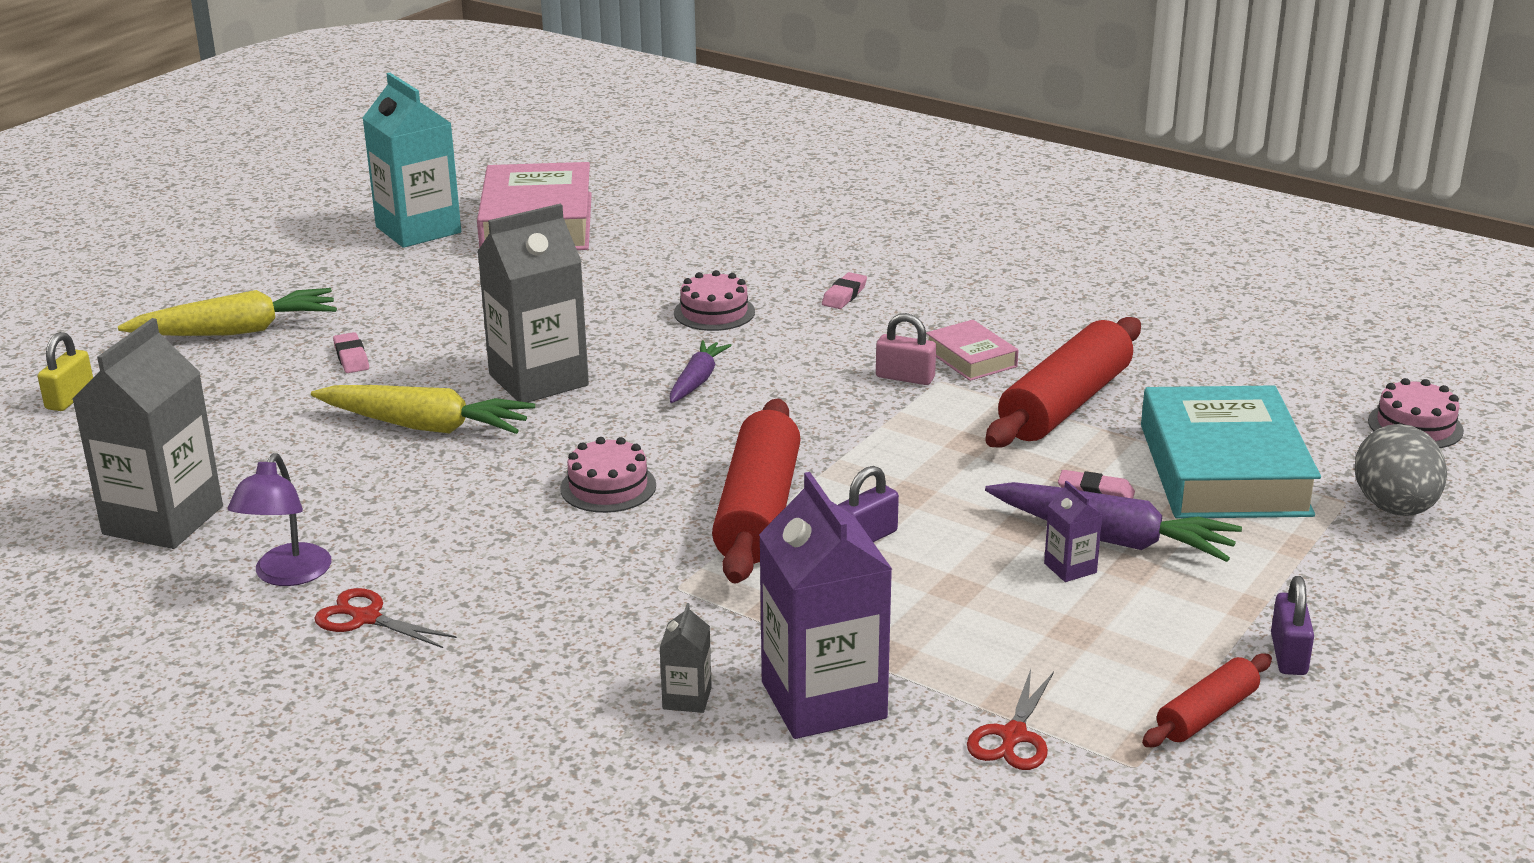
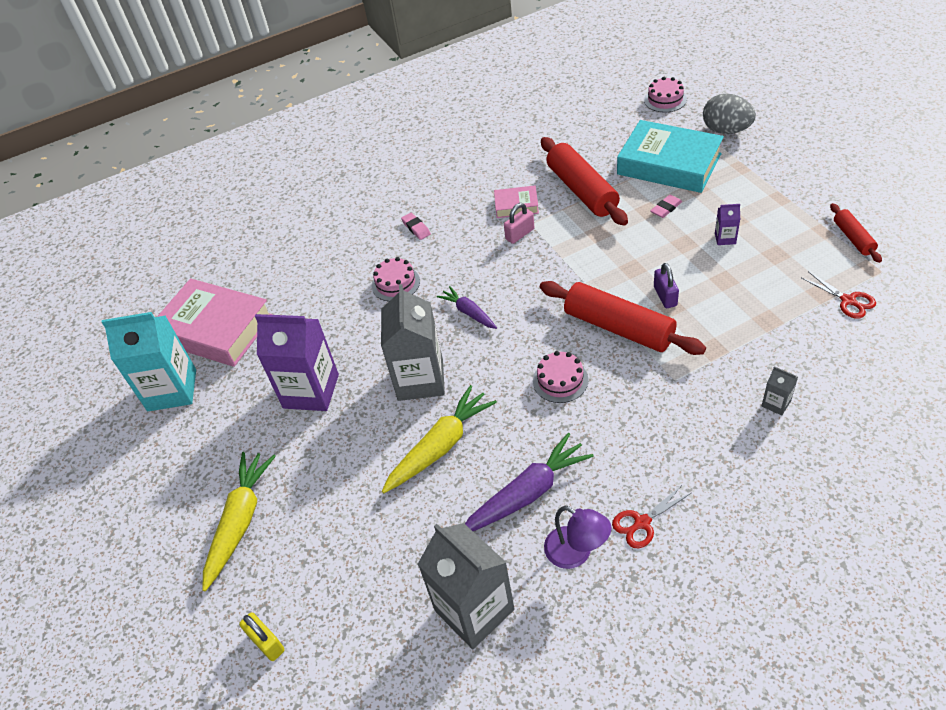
camera: 55 degrees left, 20 degrees up
pink eraser [333,332,369,373] -> none
purple carton [759,472,892,739] -> purple carton moved to [255,314,339,411]
purple carrot [985,482,1242,562] -> purple carrot moved to [465,433,594,531]
purple padlock [1271,576,1314,675] -> none

